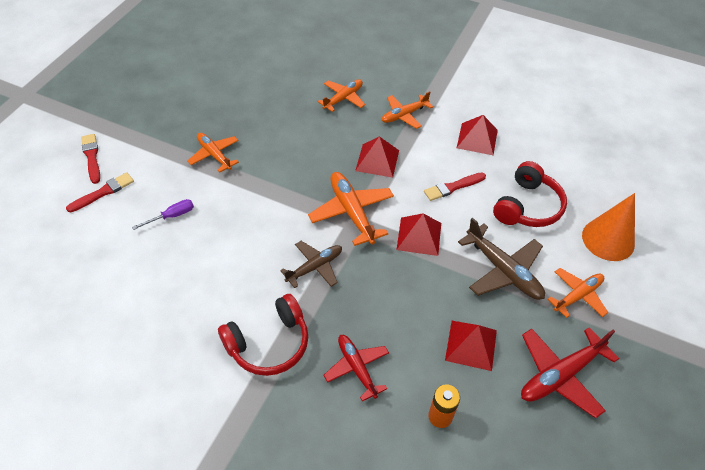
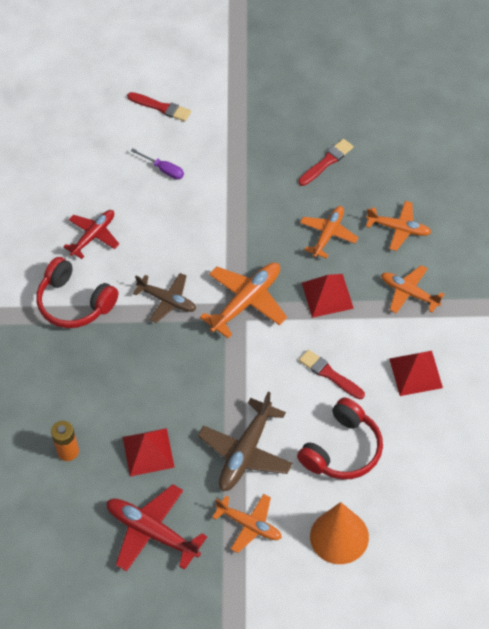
camera: 70 degrees right, 5 degrees up
red brush [81,134,100,184] -> red brush moved to [299,139,353,186]
orange plane [187,133,239,172] -> orange plane moved to [300,206,359,259]
red plane [323,335,389,401] -> red plane moved to [63,210,119,259]
red pyramid [397,213,441,256] -> none
red headphones [493,161,567,227] -> red headphones turned 60 degrees counterclockwise [297,397,383,480]

